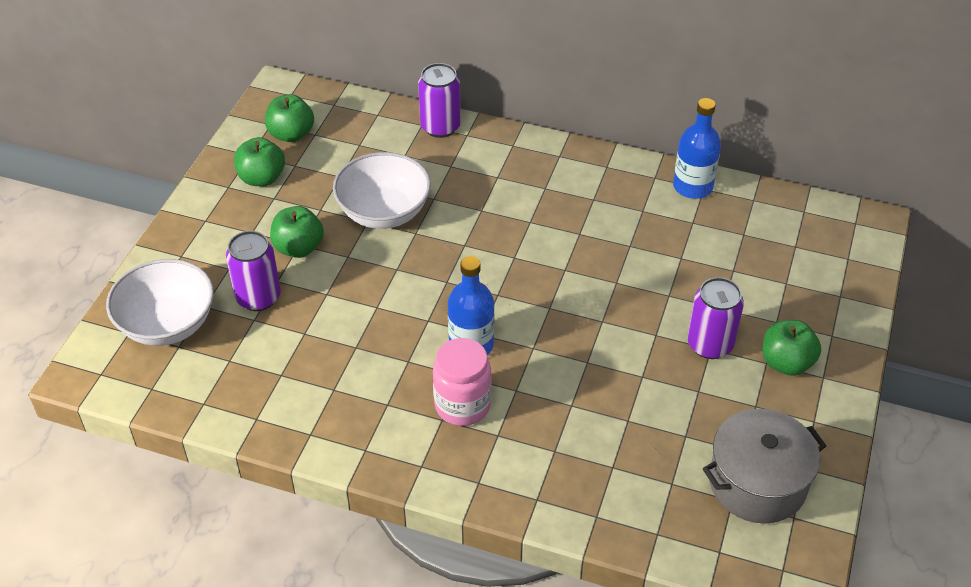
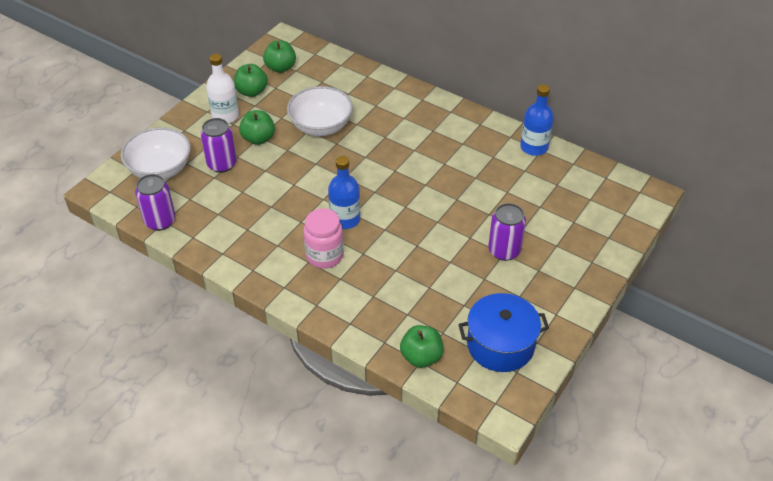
camera: 15 degrees right, 0 degrees up
purple can [418,63,461,138] -> purple can moved to [135,174,176,231]
grey pot [703,409,826,524] -> blue pot [458,293,549,372]
green apple [762,320,821,376] -> green apple moved to [400,325,444,368]
none -> white bottle [206,54,239,124]

